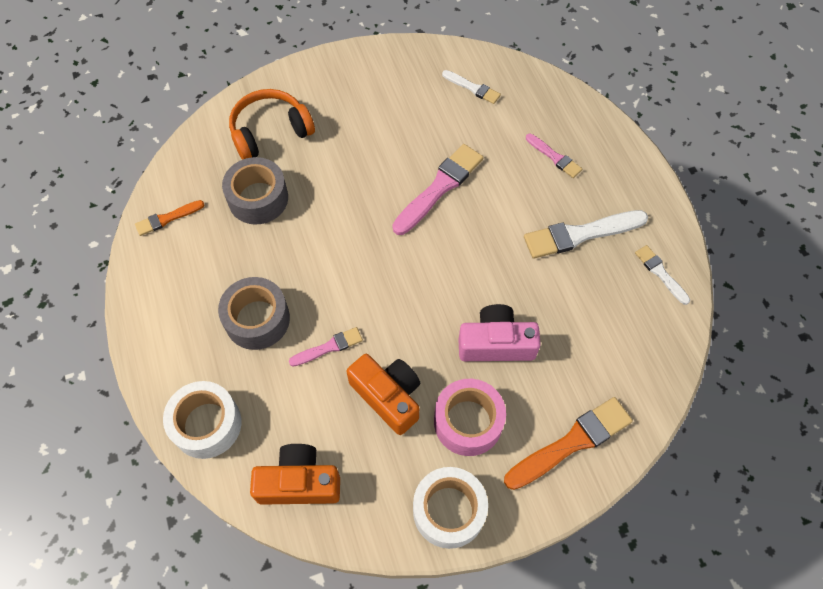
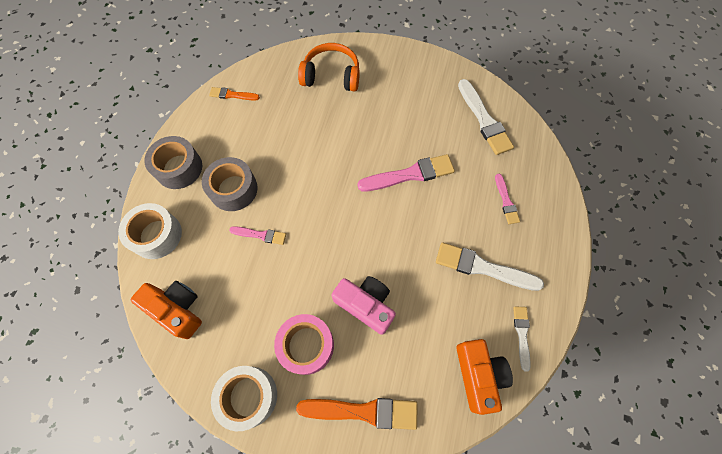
camera: 35 degrees right, 5 degrees up
grey tape [222,157,288,225] -> grey tape moved to [144,136,202,189]
orange camera [346,354,420,435] -> orange camera moved to [456,339,513,415]
white brush [442,70,501,104] -> white brush [458,79,514,155], size x1.81

